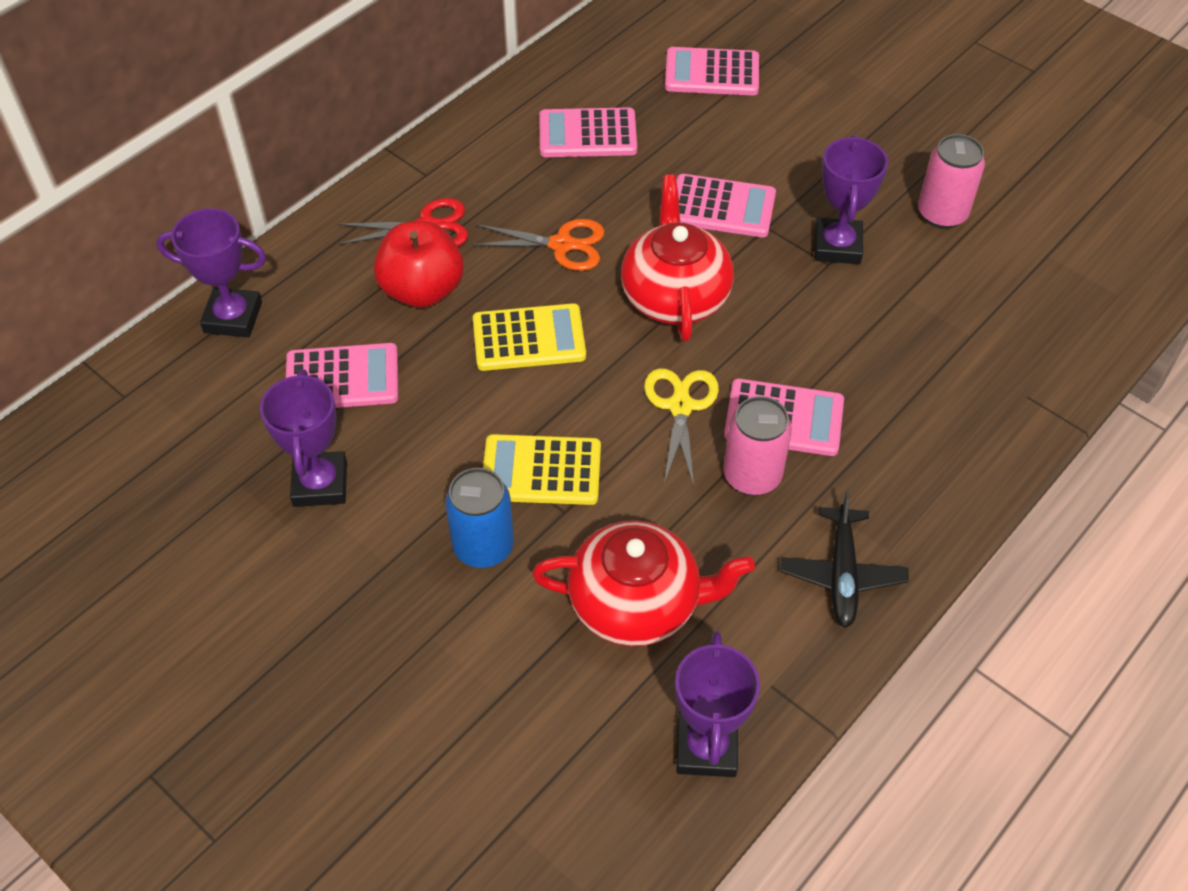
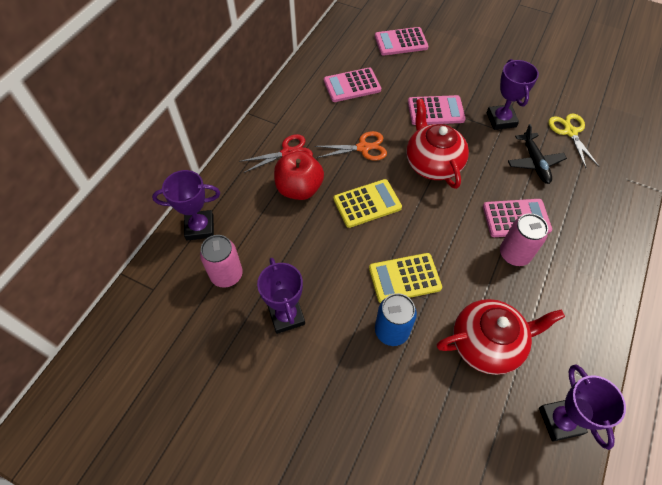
camera: 15 degrees left, 5 degrees up
pink calculator [286,343,398,408] -> none
yellow scissors [644,368,719,487] -> yellow scissors moved to [548,114,600,168]
black plane [780,491,909,628] -> black plane moved to [508,124,567,184]
pink can [918,134,985,229] -> pink can moved to [200,235,243,288]

